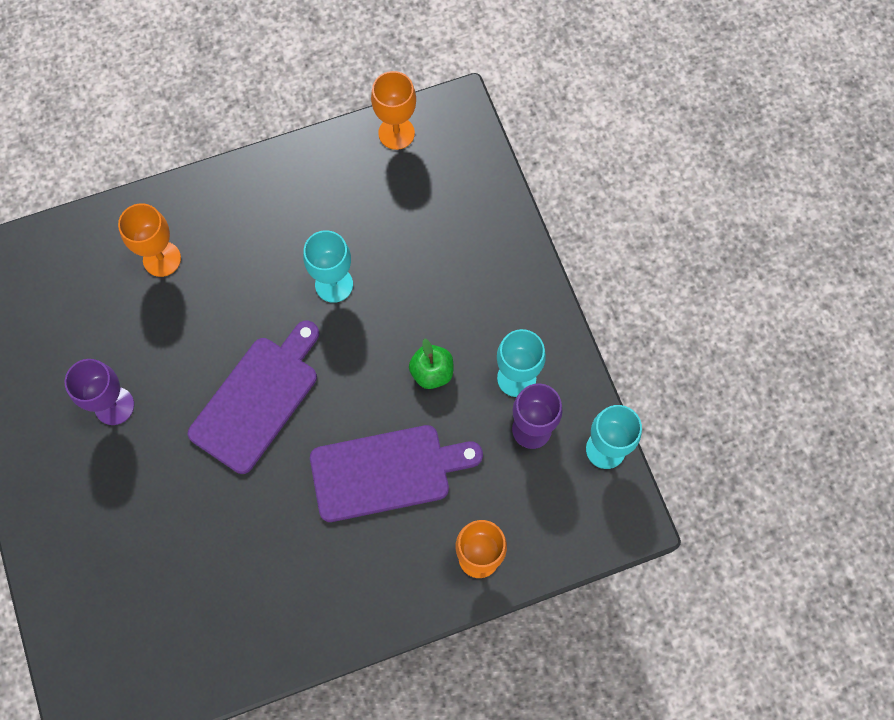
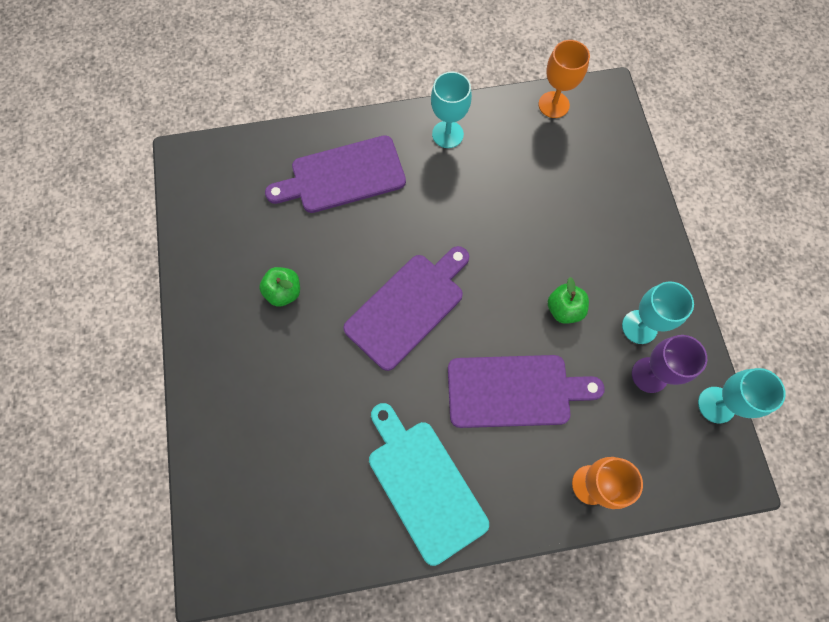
camera: 10 degrees right, 0 degrees up
purple goblet [65,359,134,425] -> green apple [259,267,300,307]
orange goblet [118,203,181,277] -> purple cutting board [265,135,406,213]
turquoise goblet [303,230,353,303] -> turquoise goblet moved to [431,72,472,148]
none -> turquoise cutting board [369,403,489,566]

